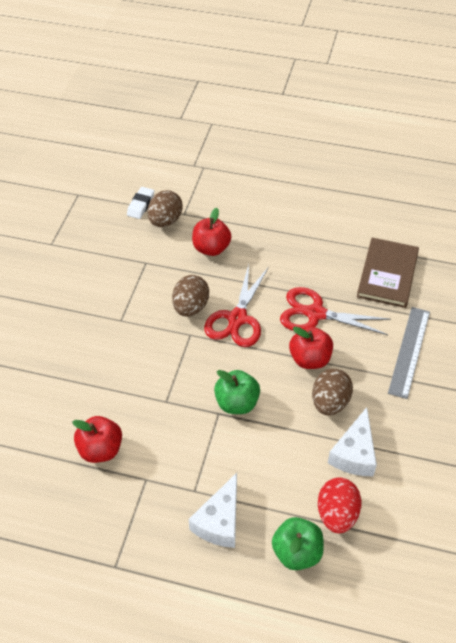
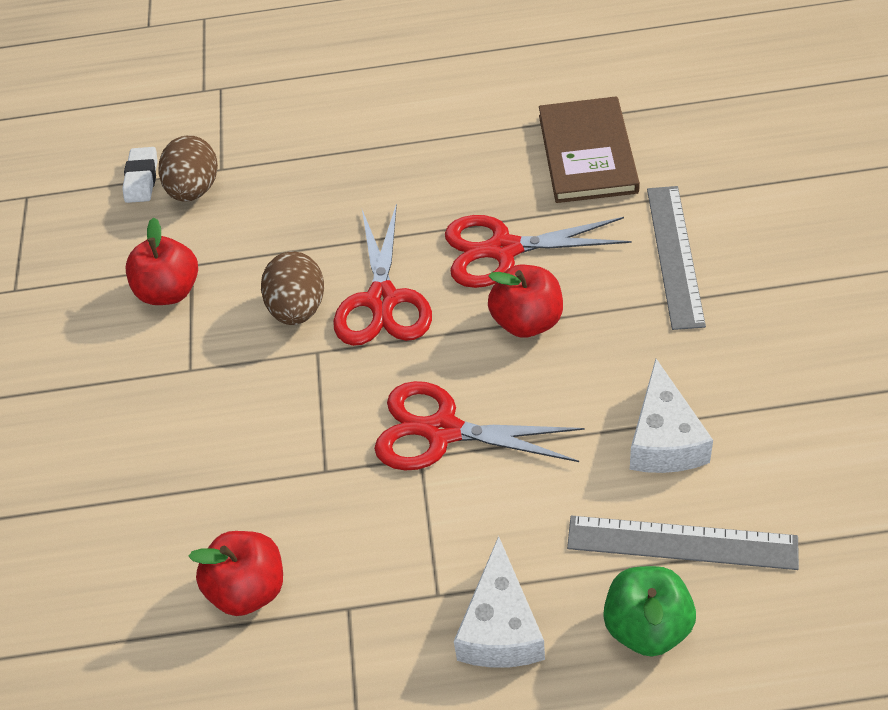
camera: 15 degrees left, 0 degrees up
red apple [192,208,231,256] -> red apple moved to [125,217,198,305]
green apple [214,370,260,414] -> red scissors [374,381,585,471]
brown egg [312,369,353,415] -> none
red egg [318,477,361,533] -> grey ruler [567,516,799,570]

